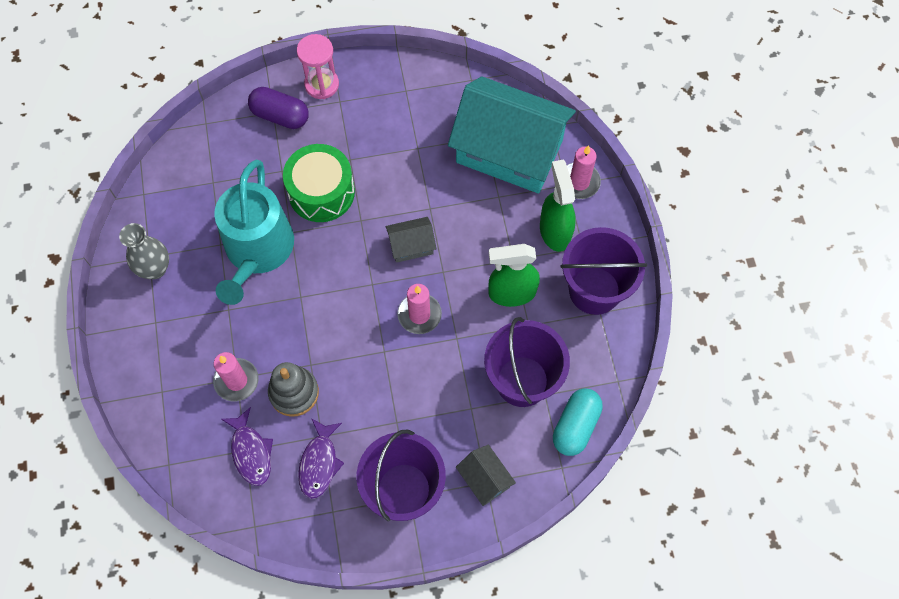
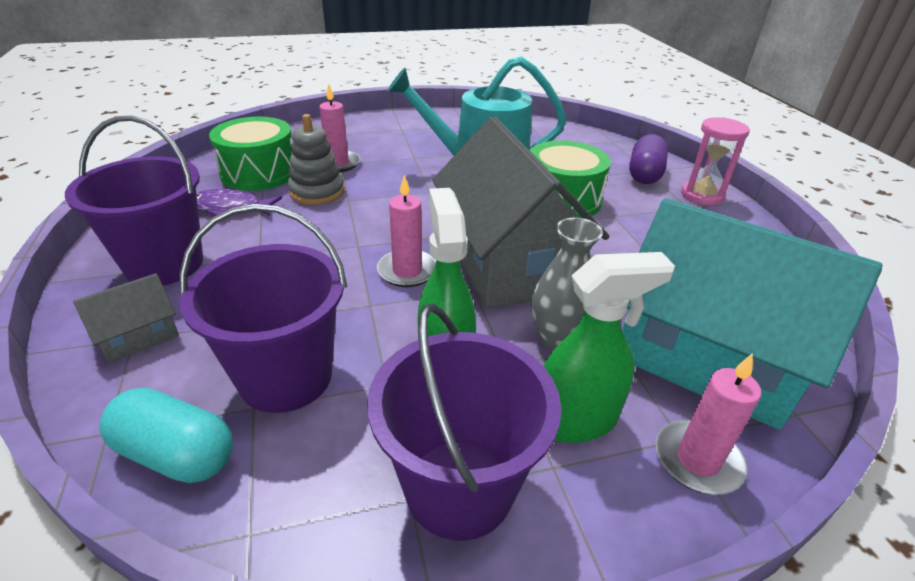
camera: 85 degrees right, 30 degrees down
grey vase [119,223,169,279] -> grey vase moved to [531,218,603,349]
purple fish [221,407,273,486] -> green drum [209,117,293,191]
grey house [386,217,436,263] -> grey house [432,116,609,309], size x2.40
turquoise house [448,76,576,193] -> turquoise house turned 75 degrees counterclockwise [622,198,882,430]

